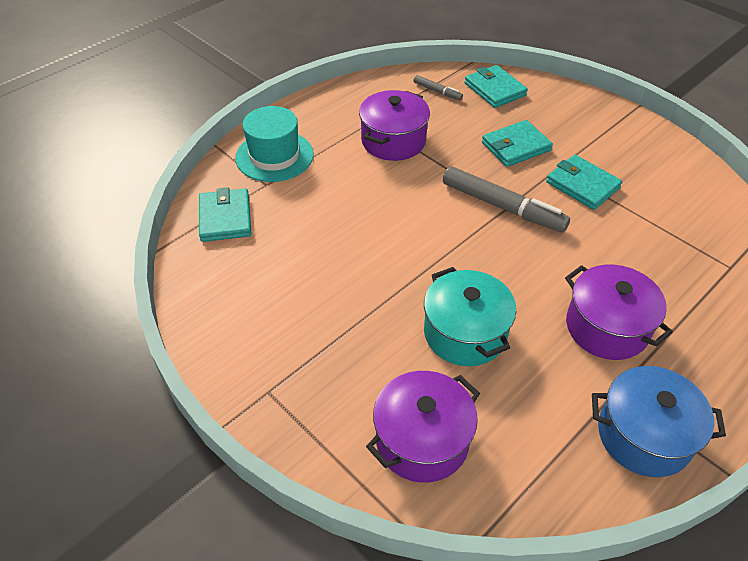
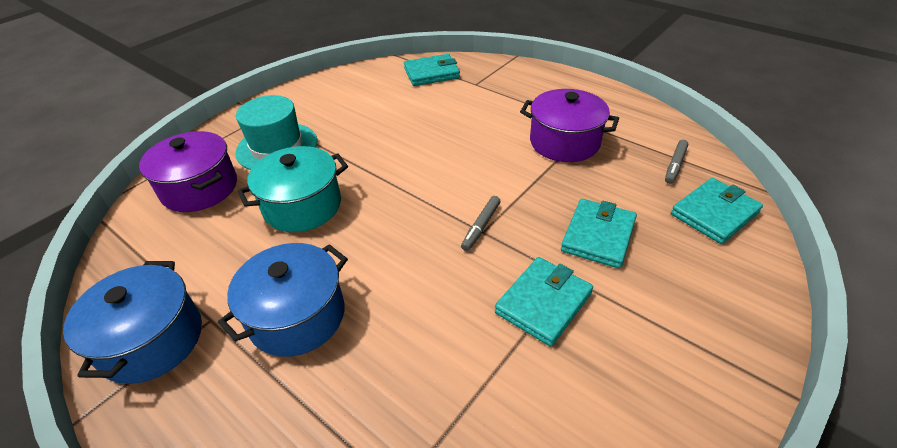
camera: 85 degrees right, 5 degrees down
turquoise hat [235,106,314,182] -> turquoise hat moved to [235,95,317,170]
grey marker [443,166,570,232] -> grey marker [461,196,501,251], size x0.49
turquoise wallet [482,120,553,167] -> turquoise wallet turned 60 degrees clockwise [561,199,637,268]
purple pot [565,265,673,360] -> blue pot [218,243,348,357]

